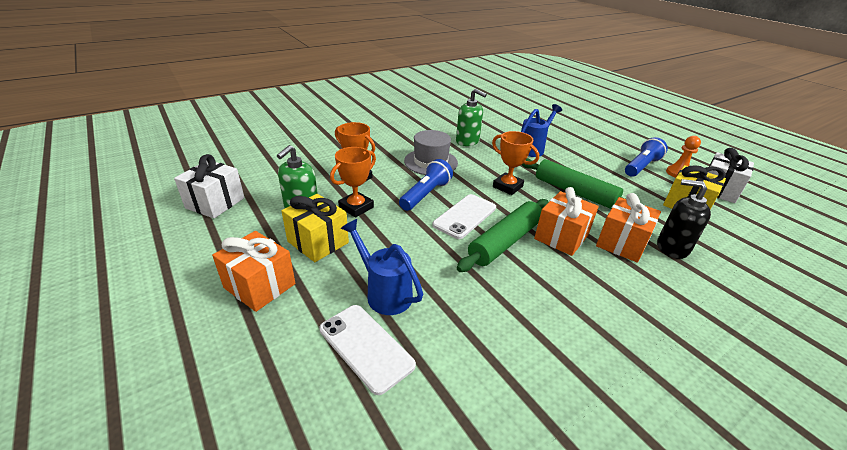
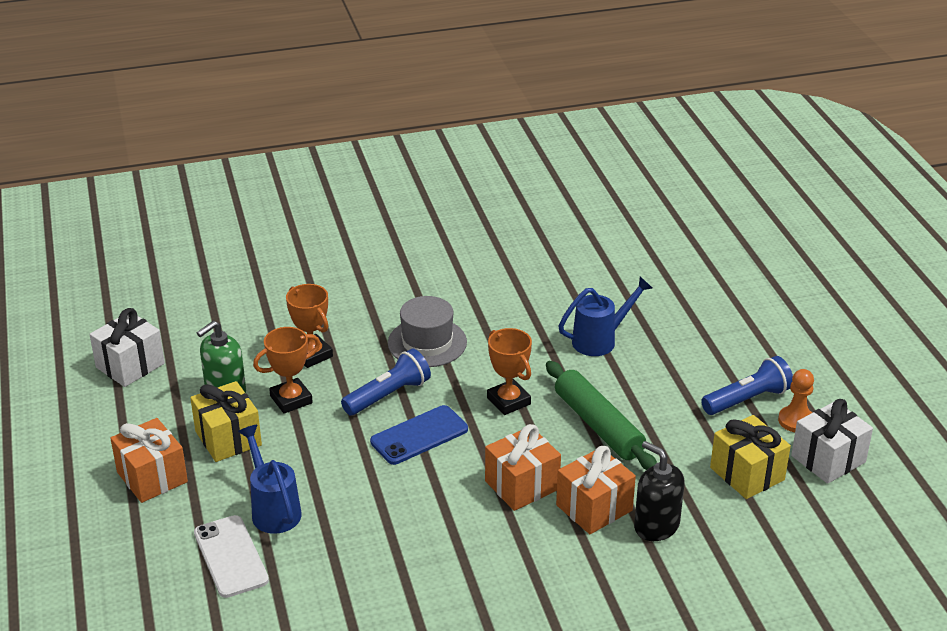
camera: 20 degrees right, 0 degrees up
white phone [432,194,496,239] -> blue phone [370,405,468,465]
green soap dispenser [456,89,487,146] -> none
green rolling pin [457,199,549,272] -> none

